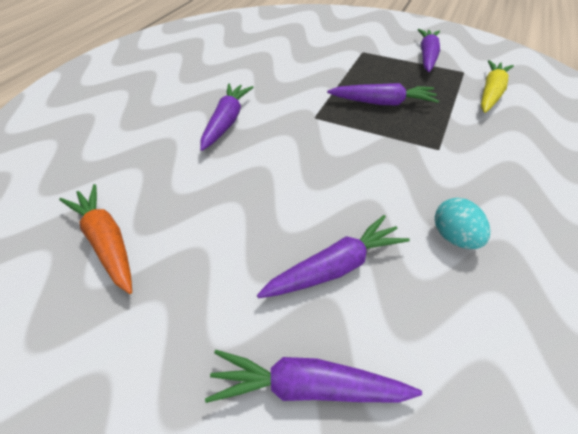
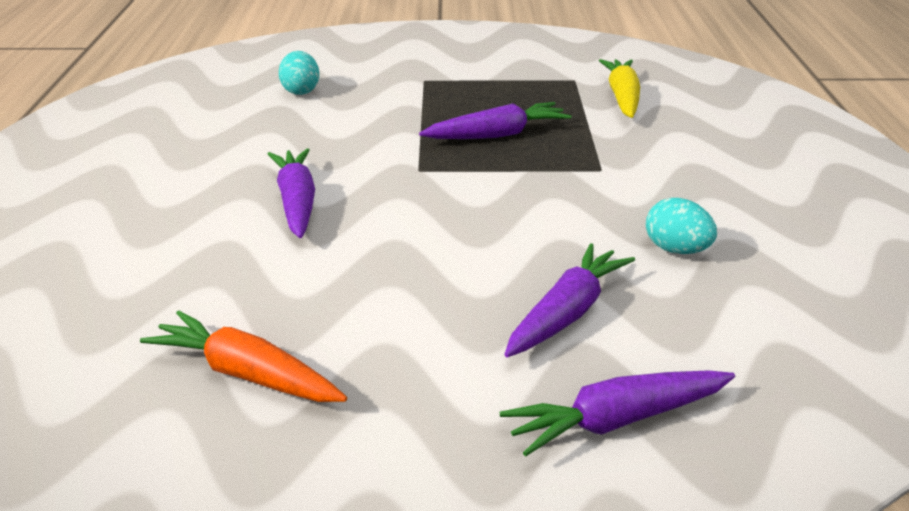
camera: 25 degrees left, 15 degrees down
purple carrot [418,29,440,72] -> none
none -> turquoise egg [279,51,319,95]

